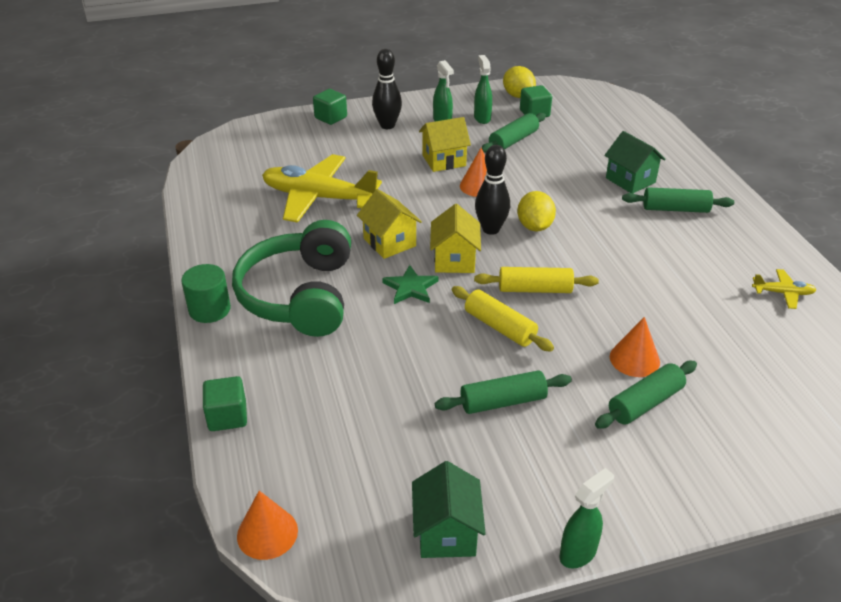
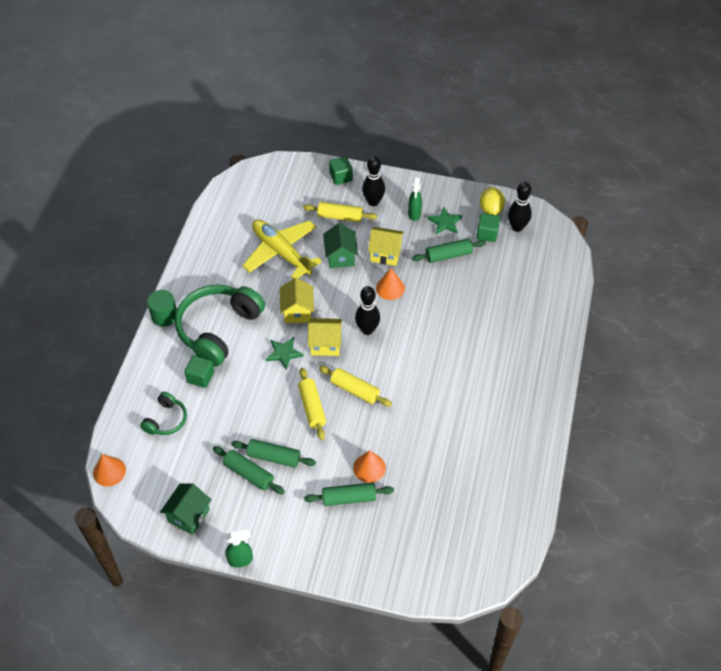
camera: 30 degrees right, 15 degrees up
green cube [203,376,247,431] -> green cube moved to [185,355,214,388]
yellow house [430,204,481,273] -> yellow house turned 60 degrees clockwise [308,318,342,356]
green spray bottle [474,55,492,124] -> green star [427,207,462,234]
yellow lemon [517,191,556,231] -> none
green house [604,131,666,193] -> green house moved to [323,223,358,268]
green rolling pin [622,187,734,213] -> green rolling pin moved to [213,446,285,494]
yellow plane [752,269,816,309] -> none
none -> green headphones [140,392,187,435]
none -> yellow rolling pin [303,202,377,222]
none -> black bowling pin [508,182,532,232]

